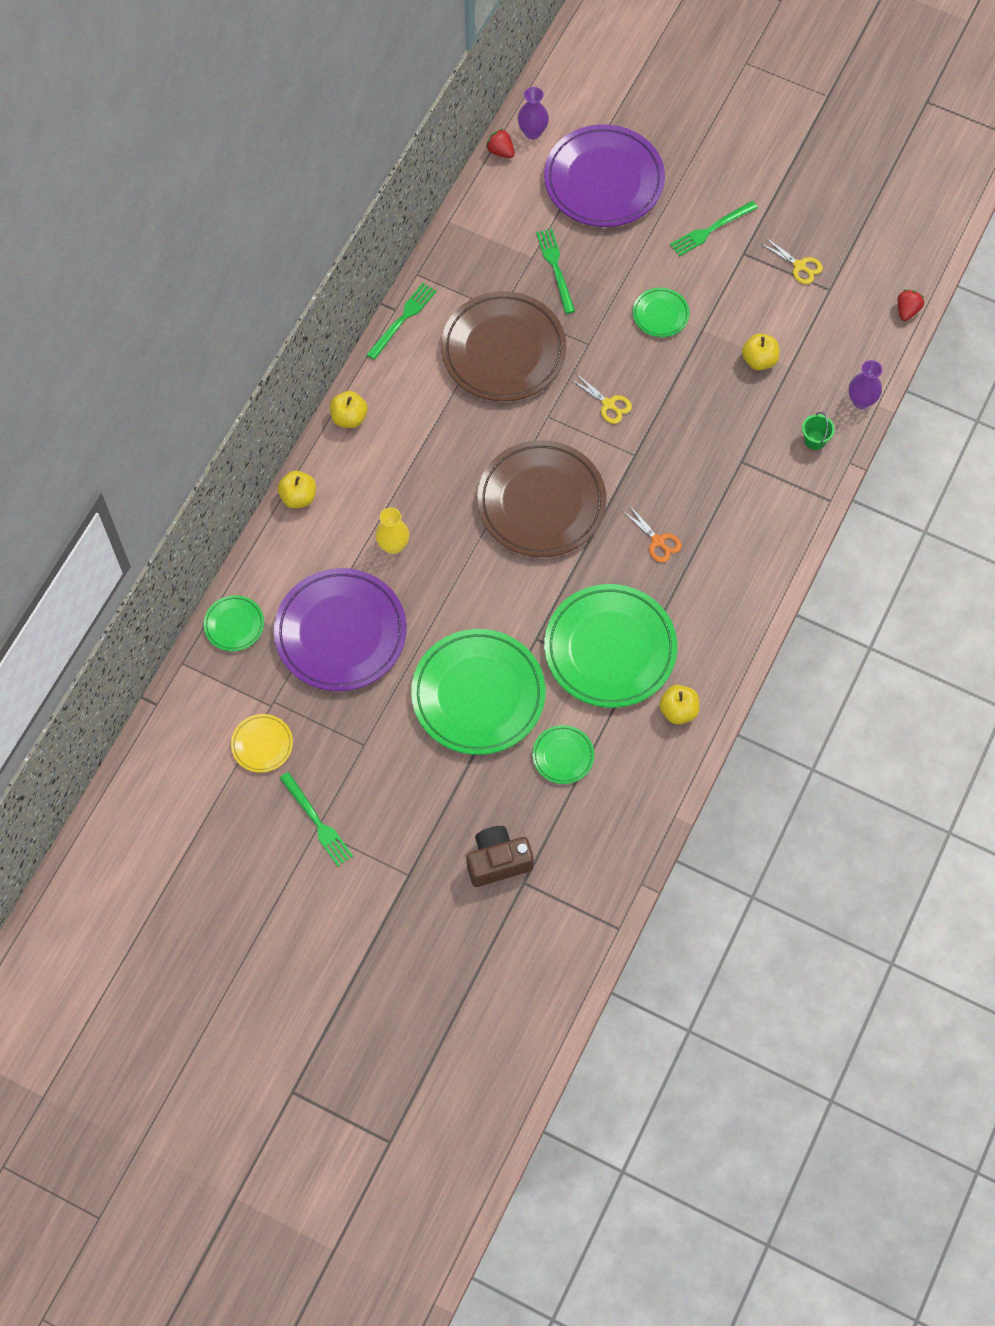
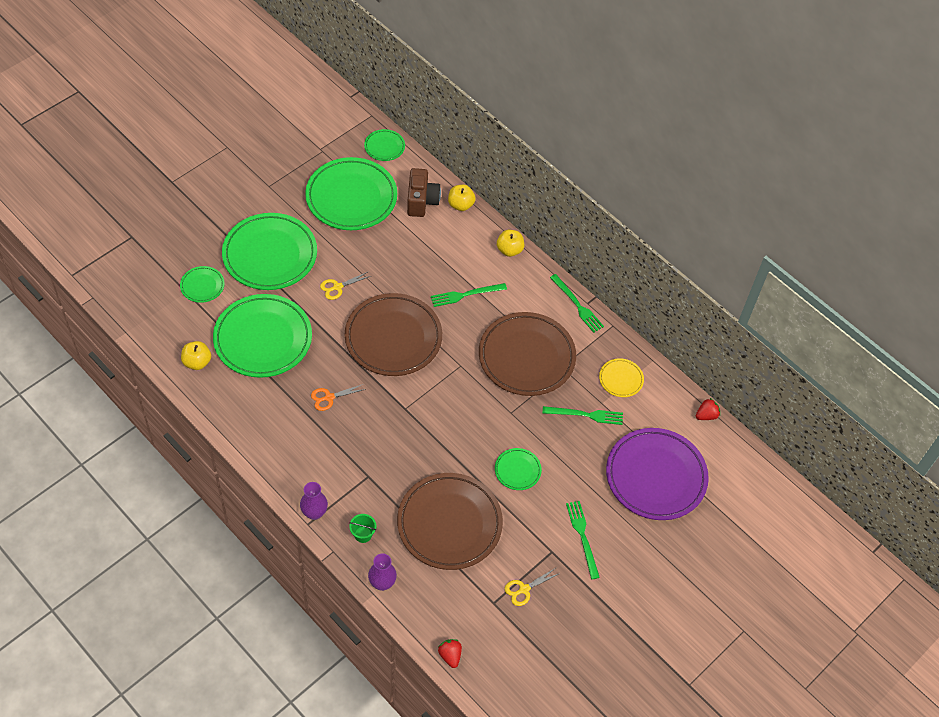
camera: 105 degrees right, 10 degrees down
yellow plate [231,714,293,773] -> yellow plate moved to [599,358,644,397]
purple plate [274,568,407,691] -> green plate [305,157,397,230]
green fork [280,772,353,866] -> green fork moved to [431,283,507,307]
yellow vase [375,508,409,554] -> none
brown camera [467,826,534,887] -> brown camera moved to [407,168,441,217]
purple vase [518,87,549,139] -> purple vase moved to [300,482,328,520]
yellow scissors [570,373,632,424] -> yellow scissors moved to [320,271,371,300]
yellow apple [742,333,779,370] -> brown plate [397,473,503,570]
red strawberry [898,289,925,321] -> red strawberry turned 150 degrees counterclockwise [438,639,462,668]

